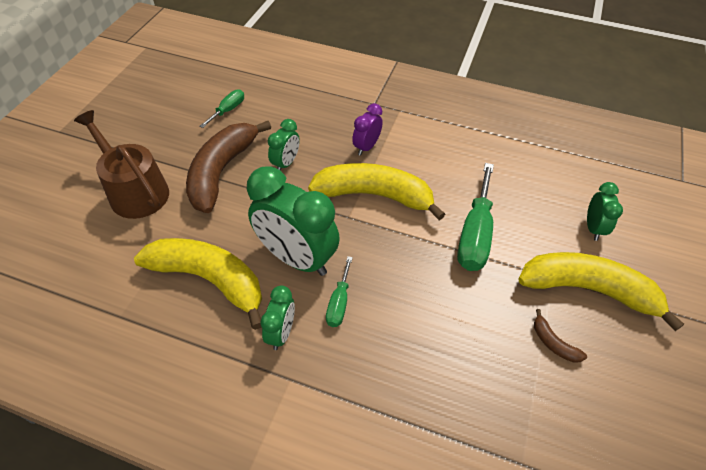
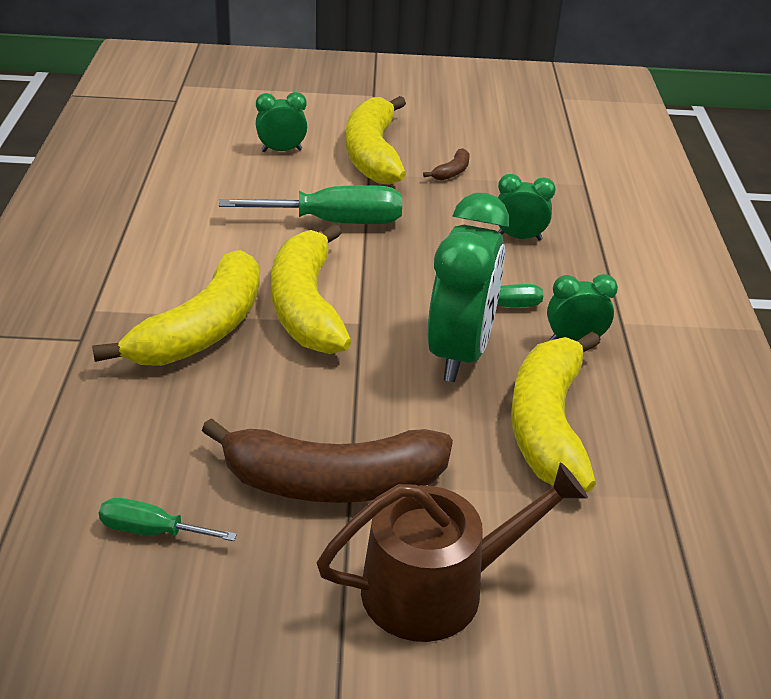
camera: 110 degrees left, 15 degrees down
brown watering can [74,110,169,219] -> brown watering can turned 135 degrees counterclockwise [317,462,588,642]
green clock [268,119,300,171] -> green clock moved to [498,174,556,241]
purple clock [352,103,383,156] -> yellow banana [92,250,259,366]

